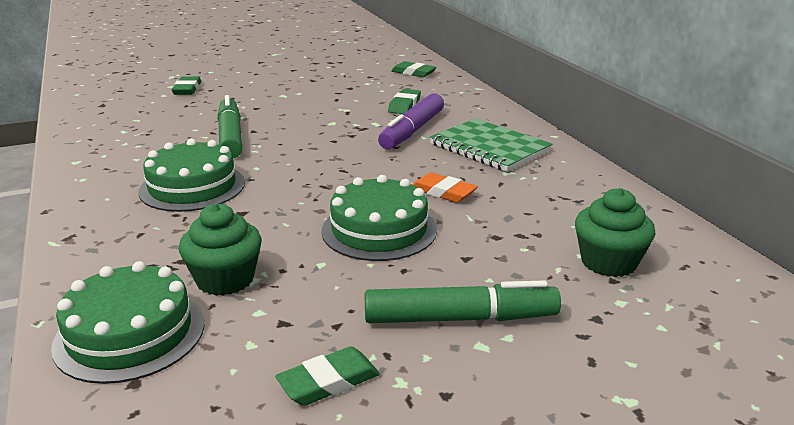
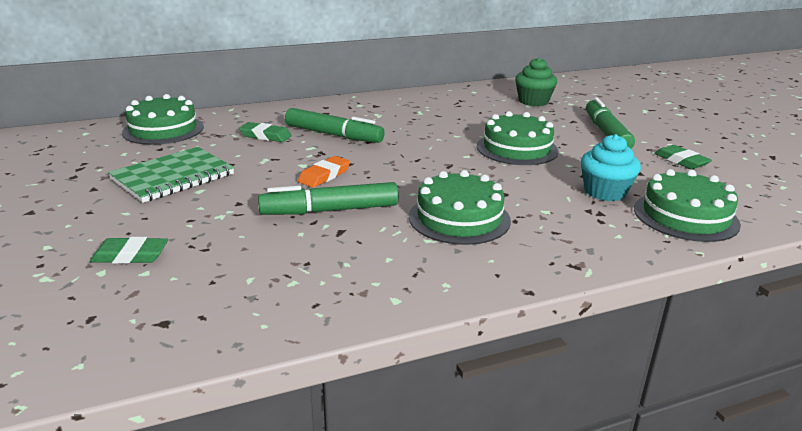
camera: 90 degrees left, 0 degrees up
green cupcake [179,203,262,296] -> turquoise cupcake [581,134,641,201]
purple marker [378,93,444,149] -> green marker [285,108,385,143]
green eraser [391,61,437,77] -> green cake [122,94,204,145]
orange eraser [413,172,478,203] -> orange eraser moved to [298,156,350,188]
green notebook [430,118,552,172] -> green notebook moved to [108,147,234,203]

